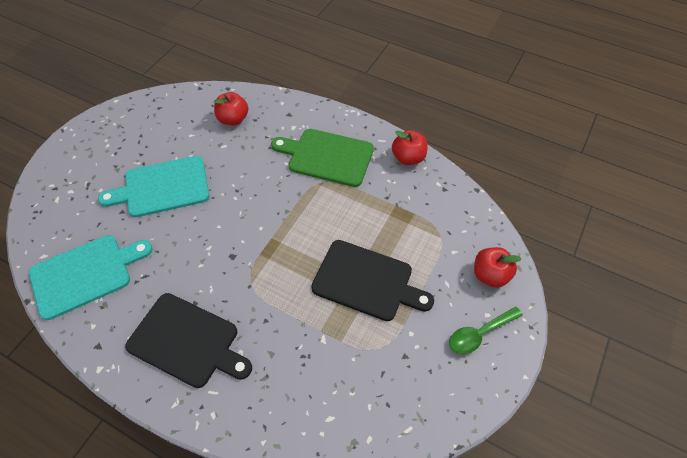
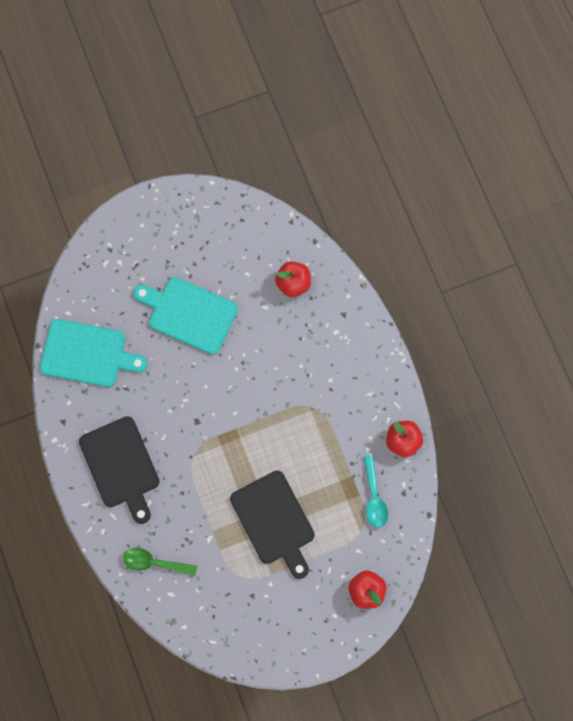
camera: 40 degrees right, 20 degrees up
green cutting board [271,129,374,187] -> none
green spoon [449,307,523,354] -> green spoon moved to [123,548,197,576]
none -> turquoise spoon [363,455,388,528]

